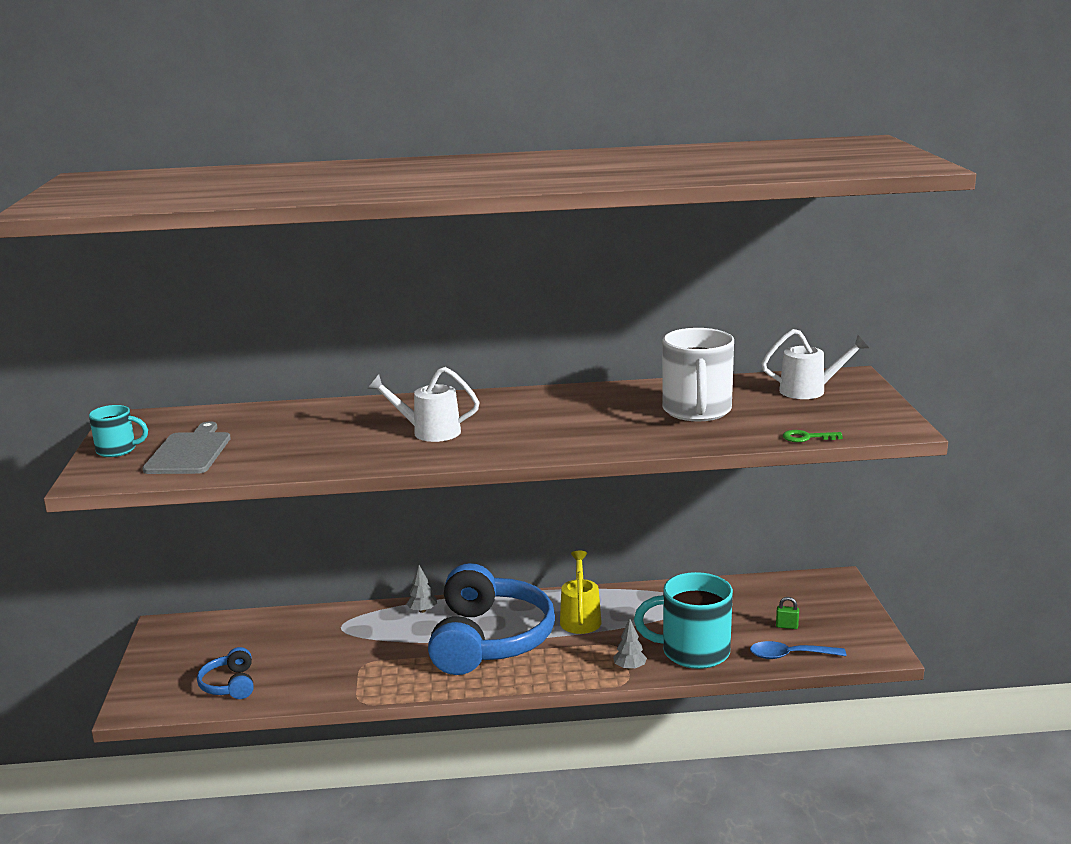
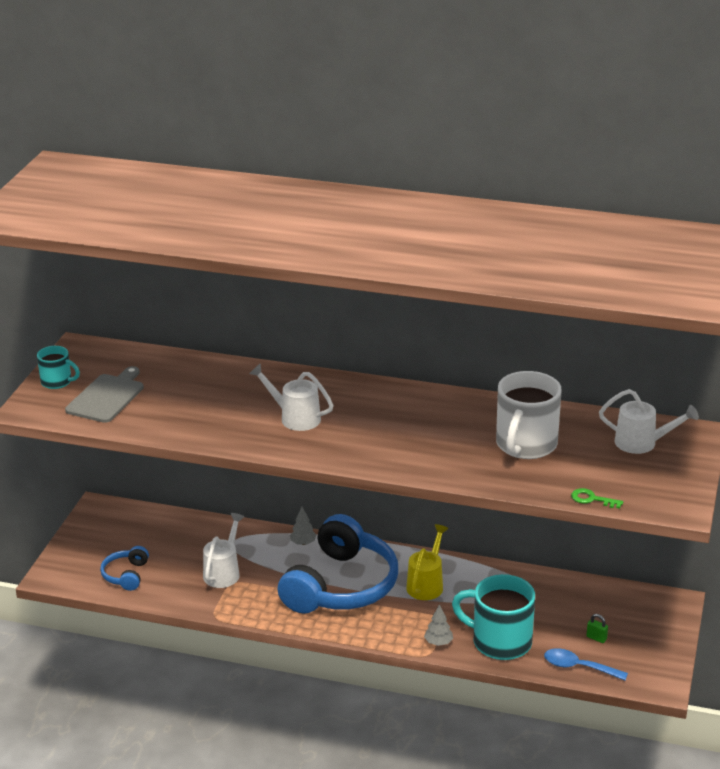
camera: 20 degrees right, 10 degrees up
none -> white watering can [203,513,245,588]

